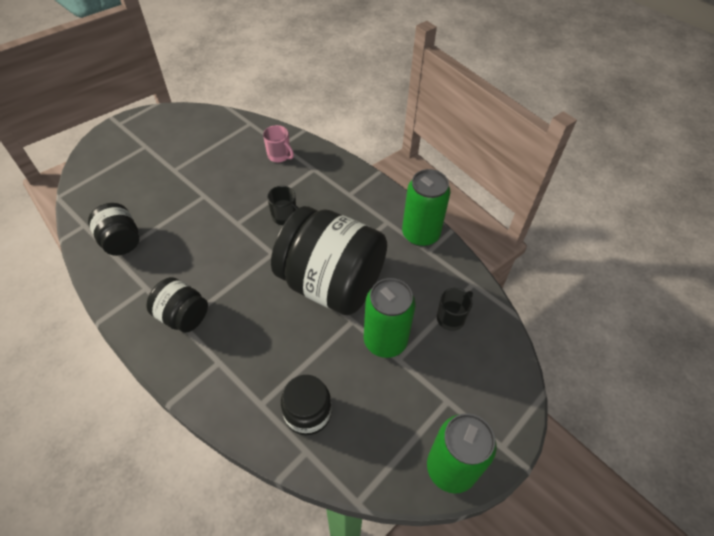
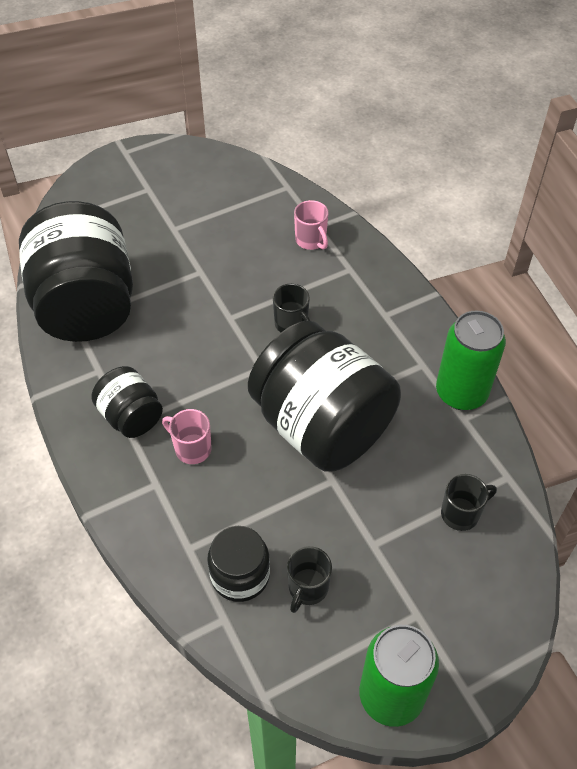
camera: 20 degrees right, 0 degrees up
black jar [88,203,139,256] -> black jar [19,201,133,342], size x2.06
green can [364,278,416,358] -> none
none -> pink mug [162,409,212,464]
none -> black mug [287,546,332,613]

